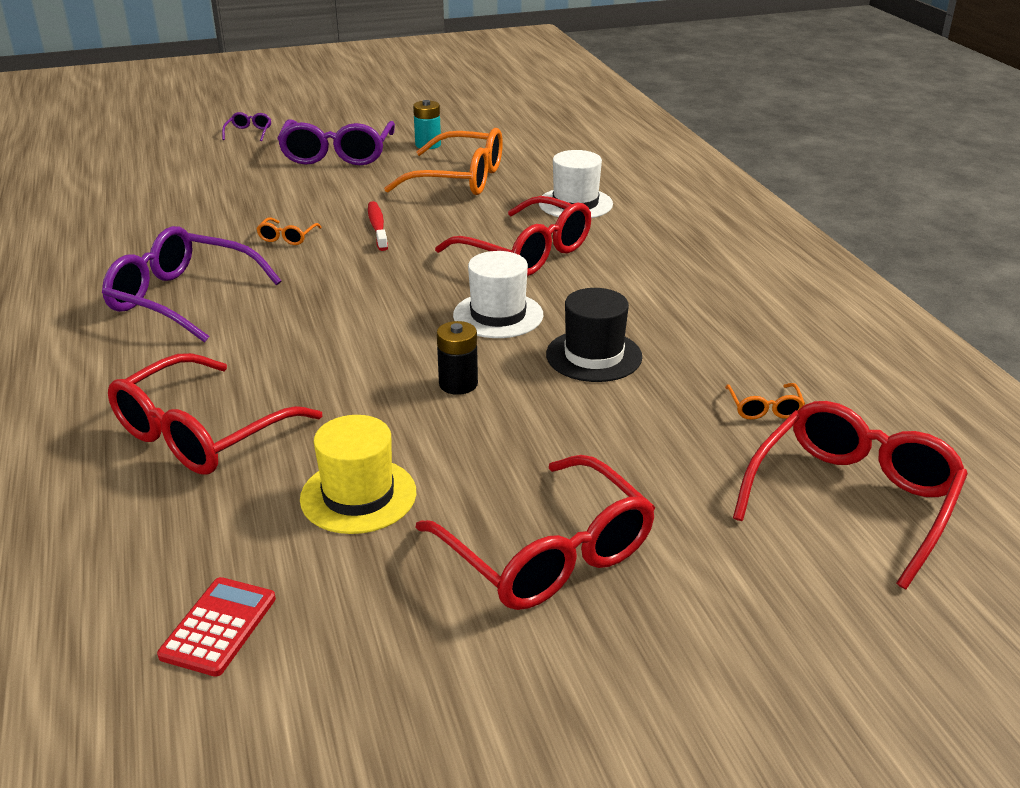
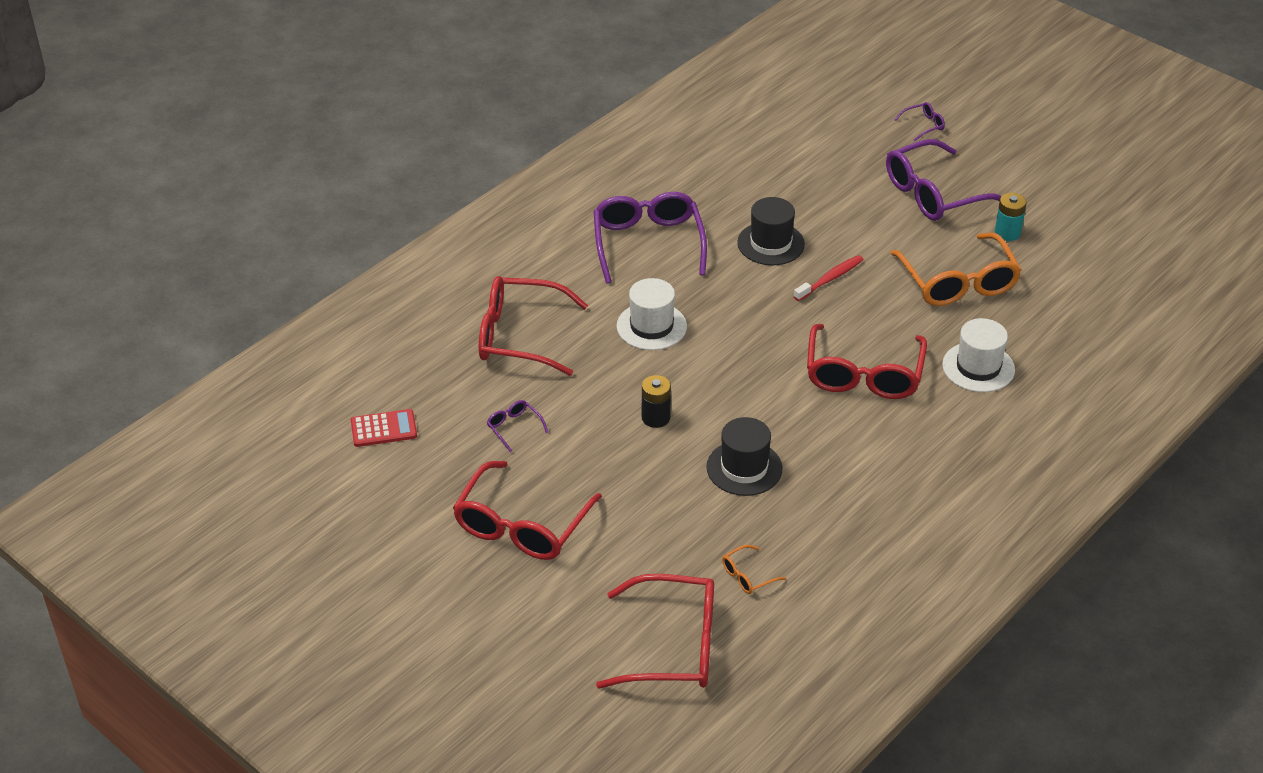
camera: 60 degrees right, 10 degrees up
orange glasses [256,218,322,245] -> black hat [737,197,805,265]
yellow hat [300,415,416,534] -> purple glasses [487,400,549,453]
white hat [453,251,543,338] -> white hat moved to [617,278,687,350]

